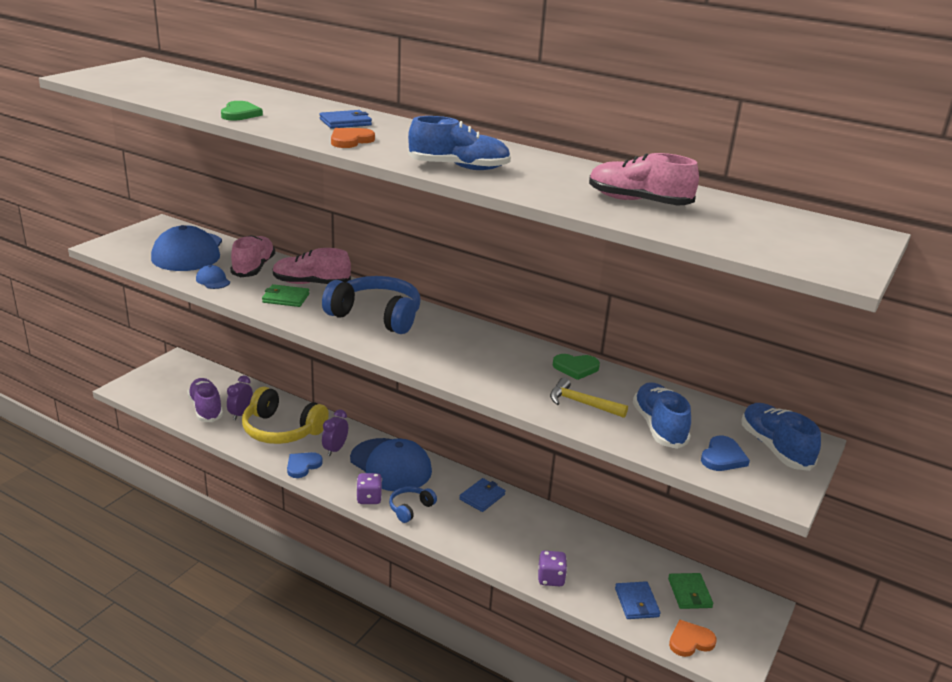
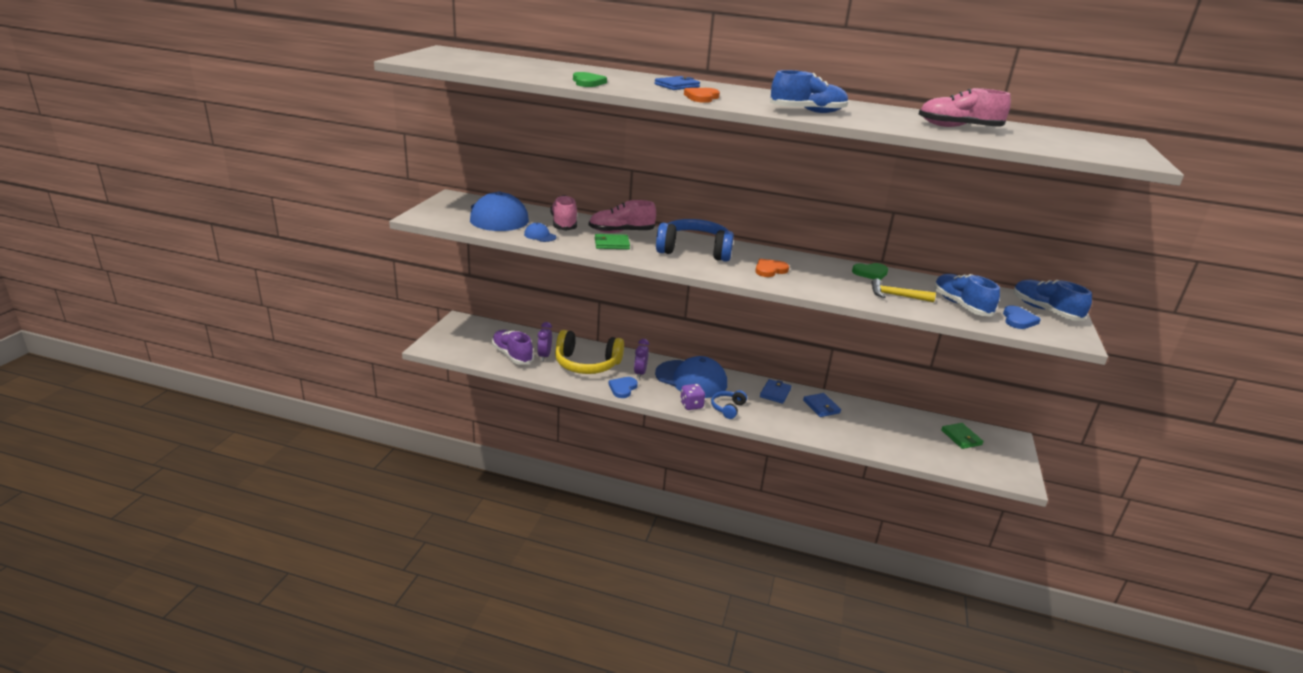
camera: 15 degrees left, 0 degrees up
purple dice [538,551,567,586] -> none
blue wallet [615,581,661,619] -> blue wallet moved to [803,393,841,417]
orange heart [669,620,717,657] -> orange heart moved to [755,259,789,277]

